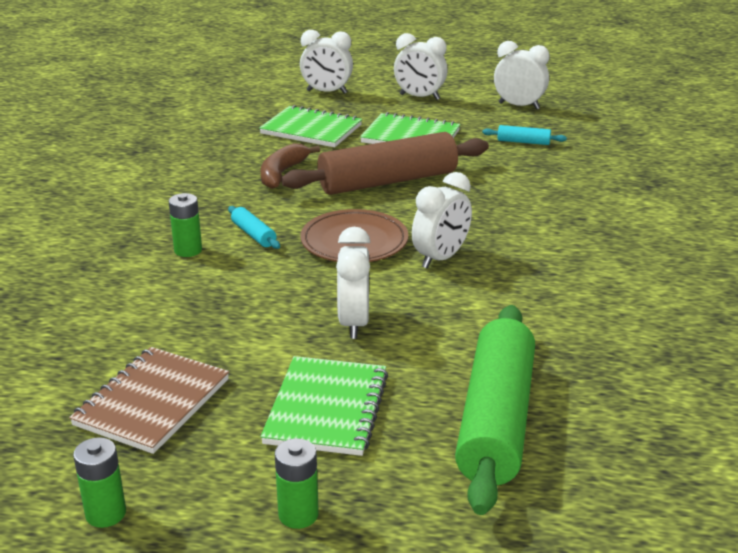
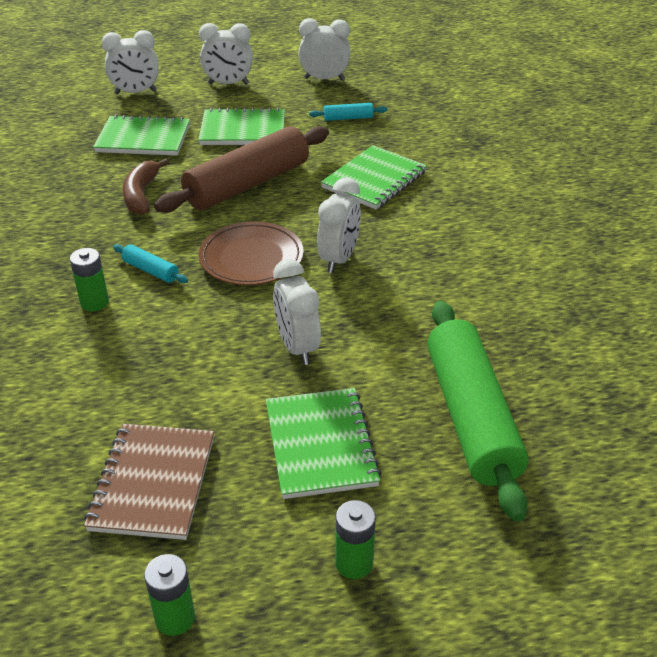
camera: 20 degrees left, 10 degrees up
none -> green notebook [321,145,427,210]

